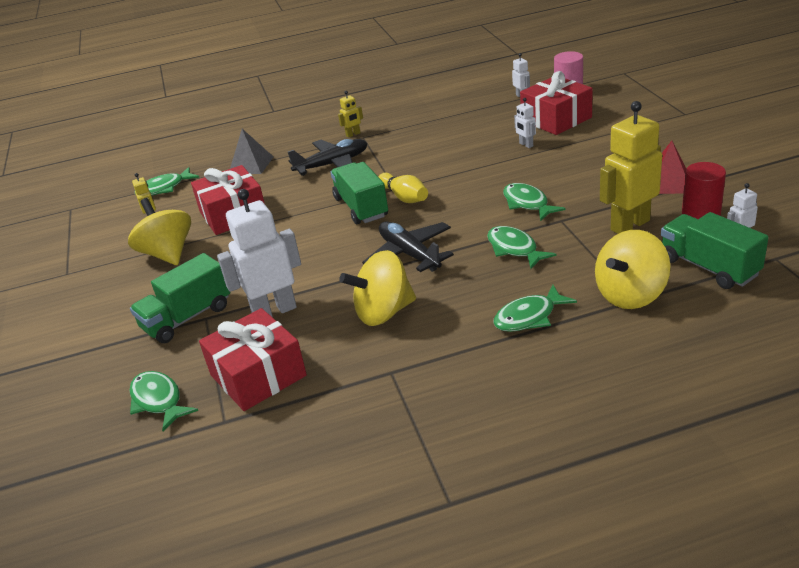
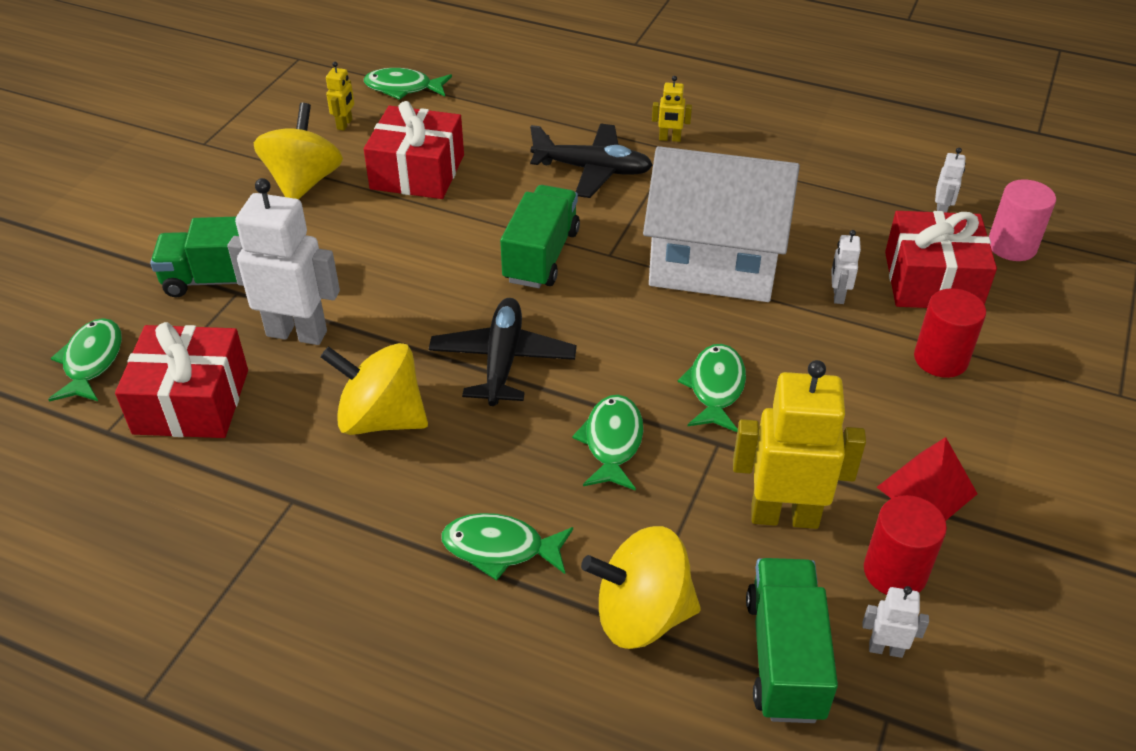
camera: 35 degrees right, 10 degrees up
grey pyramid [230,129,273,174] -> none
yellow bowling pin [378,173,428,203] -> none
none -> white house [643,146,800,302]
none -> red cylinder [914,288,986,378]

